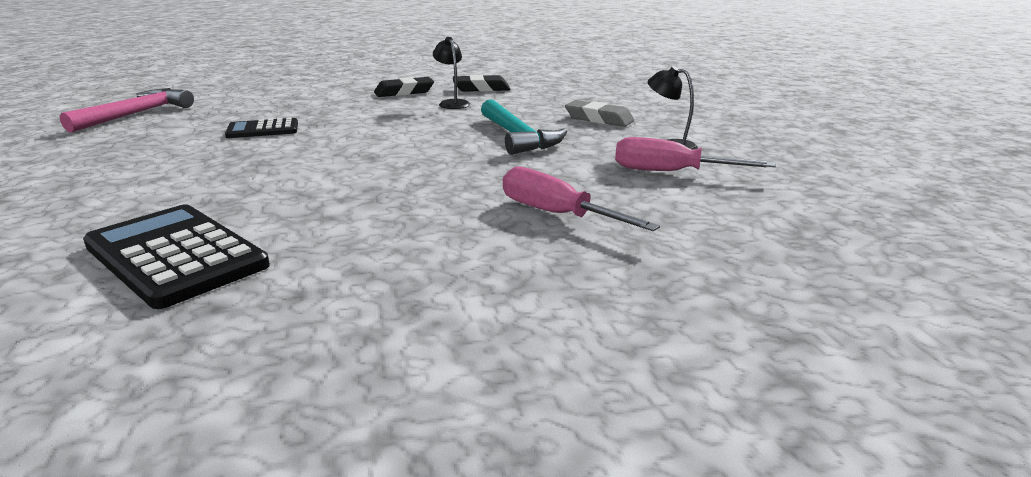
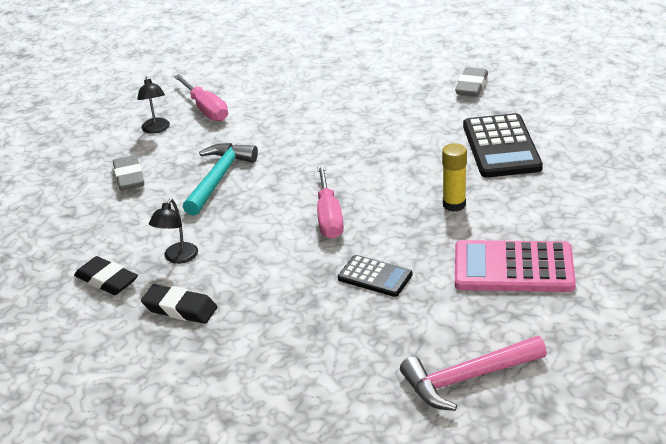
camera: 135 degrees left, 10 degrees up
pink screwdriver [503,166,660,231] -> pink screwdriver moved to [317,165,344,239]
none -> yellow glue stick [442,143,467,212]
none -> grey eraser [455,67,488,97]
none -> pink calculator [455,240,576,292]

